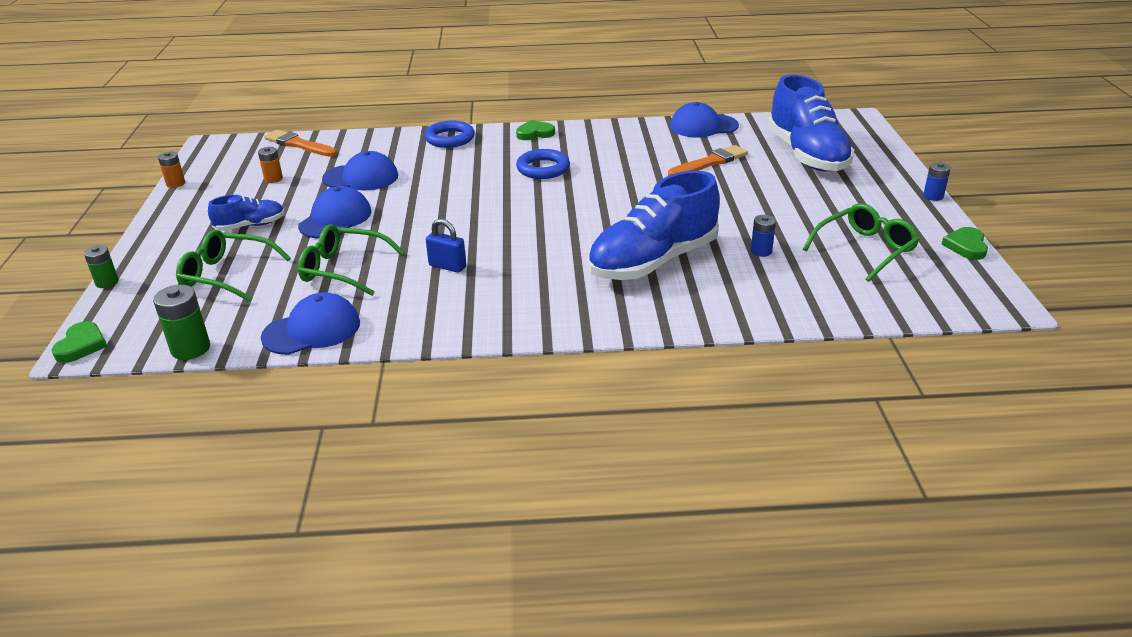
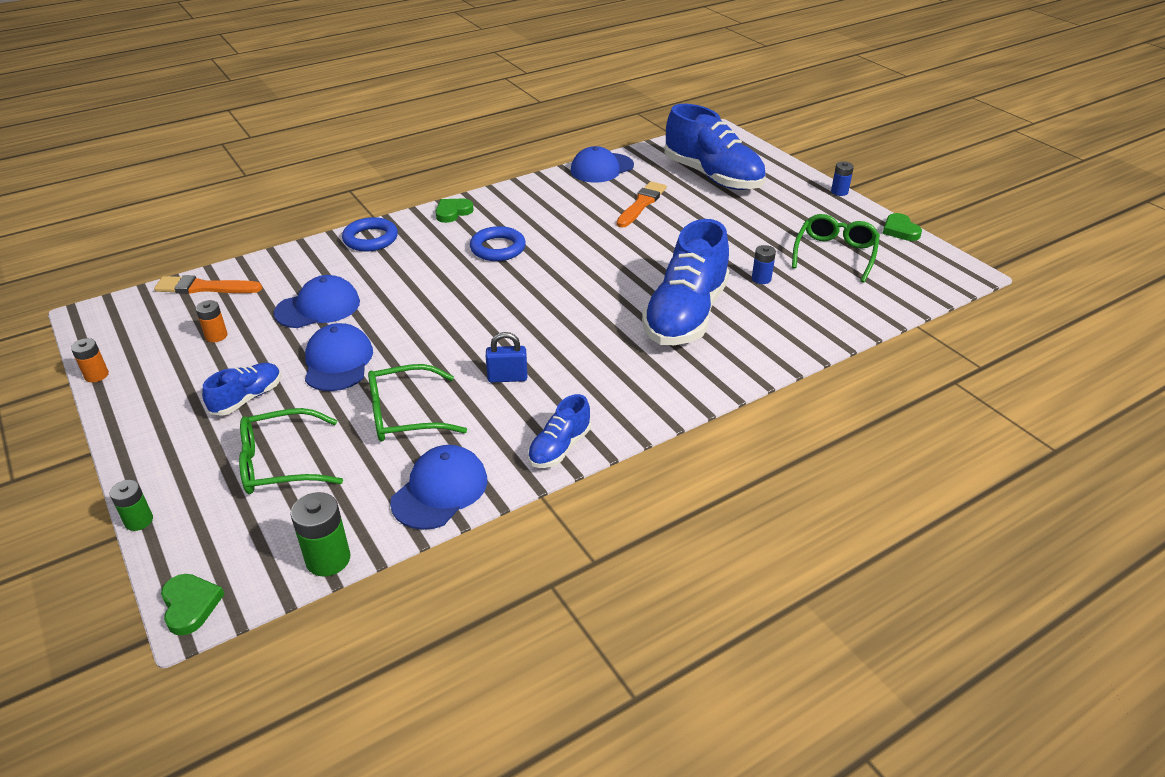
camera: 30 degrees left, 5 degrees up
none -> blue shoe [528,394,591,468]

